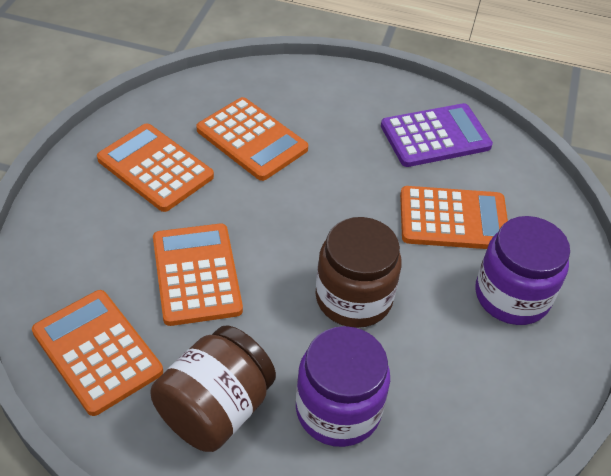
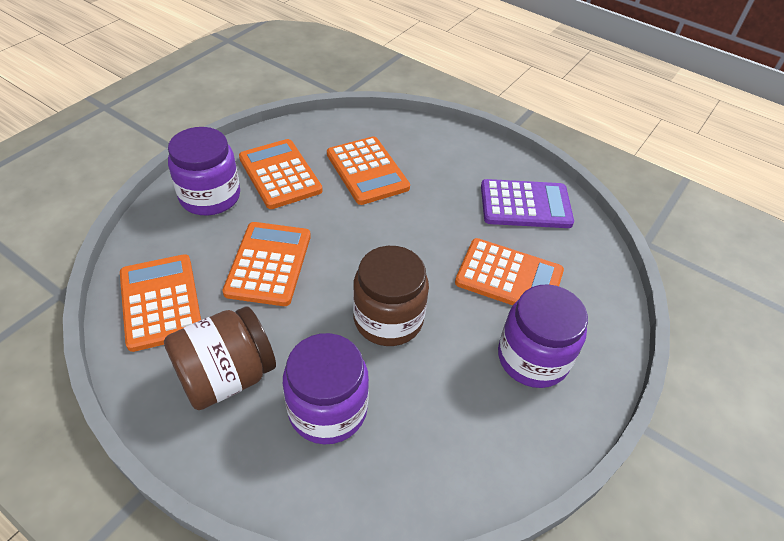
camera: 20 degrees right, 0 degrees up
none -> purple jar [168,127,240,215]

